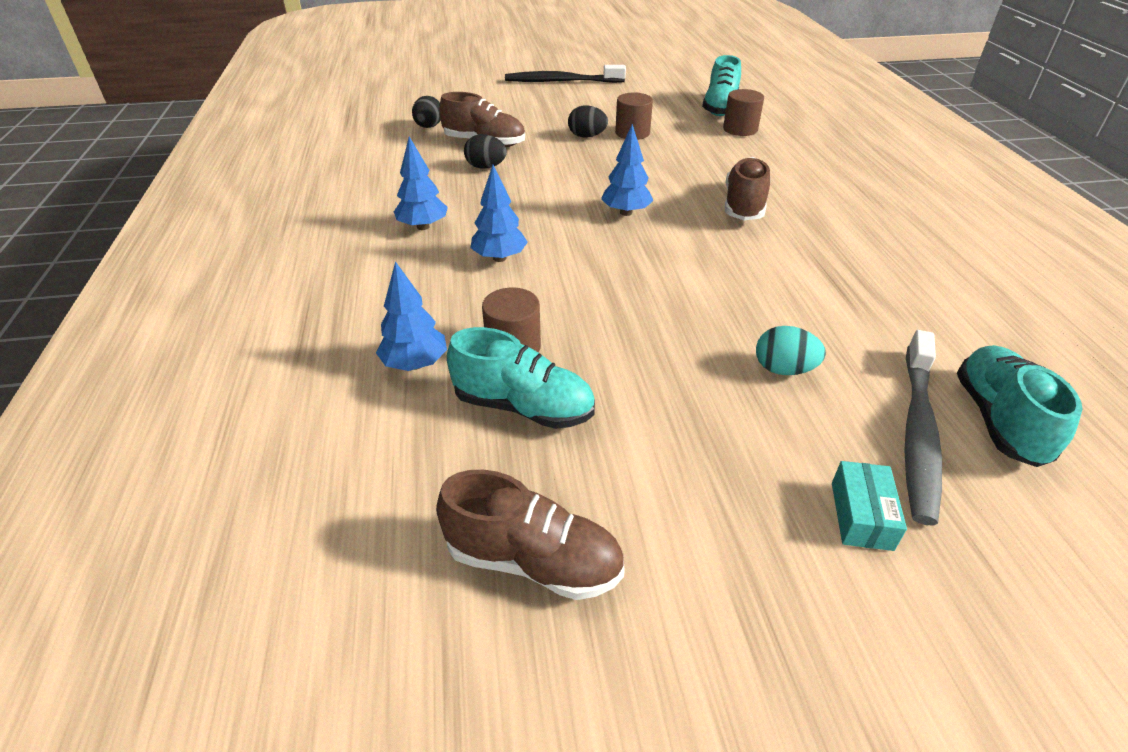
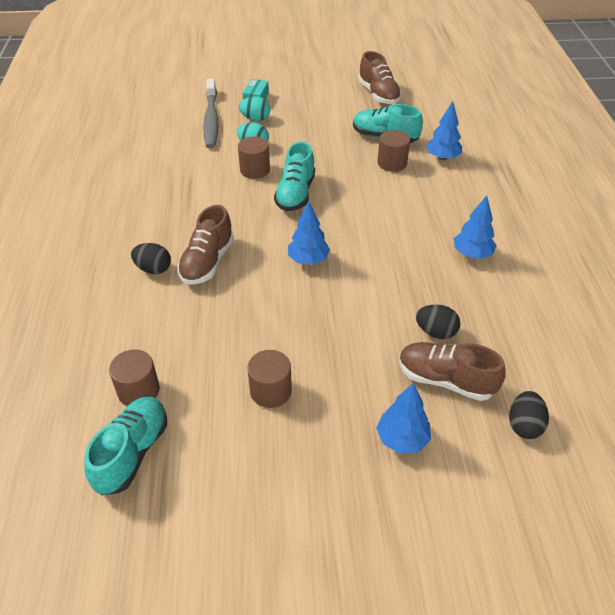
camera: 175 degrees left, 5 degrees up
brown shoe [436,470,625,600] -> brown shoe turned 135 degrees counterclockwise [358,51,402,104]
blue tree [470,165,528,262] -> blue tree moved to [376,383,431,454]
black toothbrush [505,65,626,83] -> none
black egg [568,105,608,138] -> black egg moved to [131,243,171,274]
grey toothbrush [904,330,942,525] -> grey toothbrush turned 150 degrees clockwise [203,78,218,149]
turquoise shoe [957,345,1082,467] -> turquoise shoe moved to [274,141,315,211]
none -> brown cylinder [238,137,270,179]
none -> turquoise egg [239,96,270,121]

